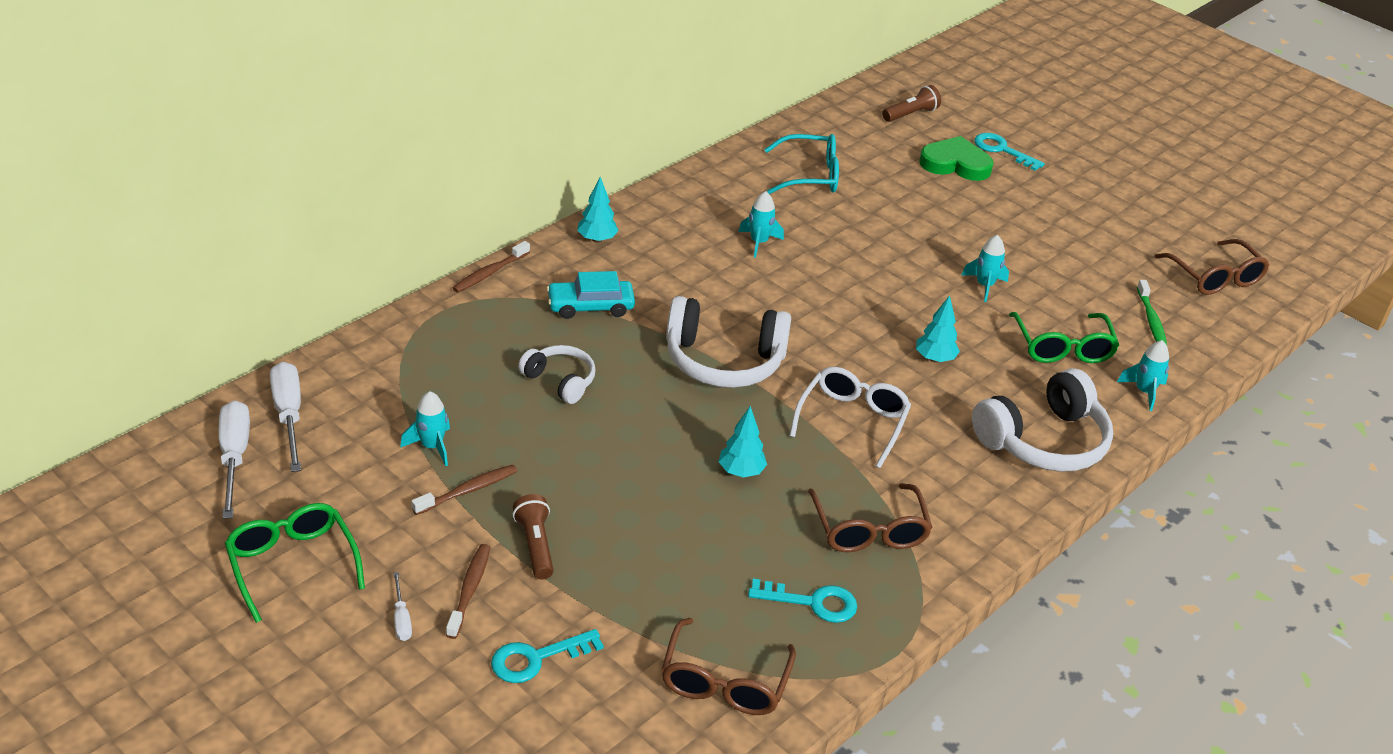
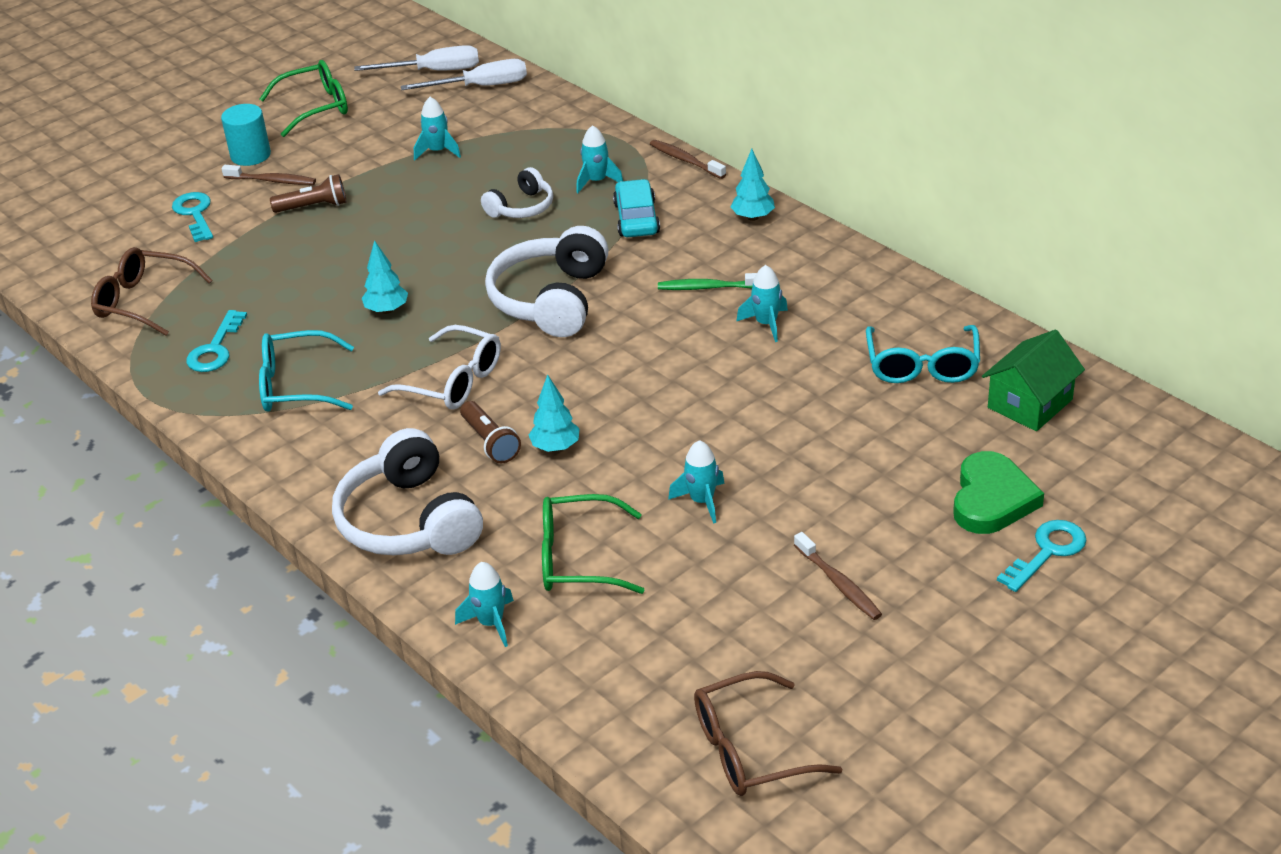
camera: 100 degrees right, 0 degrees up
white screwdriver [393,572,412,641] -> turquoise cylinder [221,104,271,166]
brown toothbrush [411,465,517,515] -> brown toothbrush moved to [794,532,882,620]
brown glasses [808,483,933,552] -> turquoise glasses [259,330,354,412]
brown flashlight [882,85,941,122] -> brown flashlight moved to [460,401,521,463]
green toothbrush [1137,280,1167,345] -> green toothbrush moved to [658,273,757,290]
none -> turquoise rocket [576,125,623,193]
none -> green house [982,330,1085,431]

